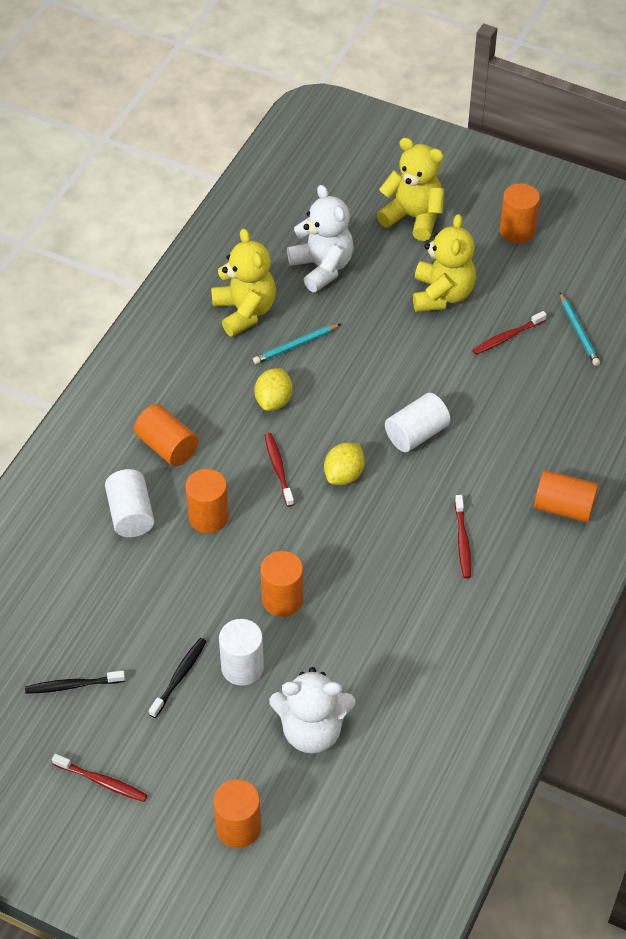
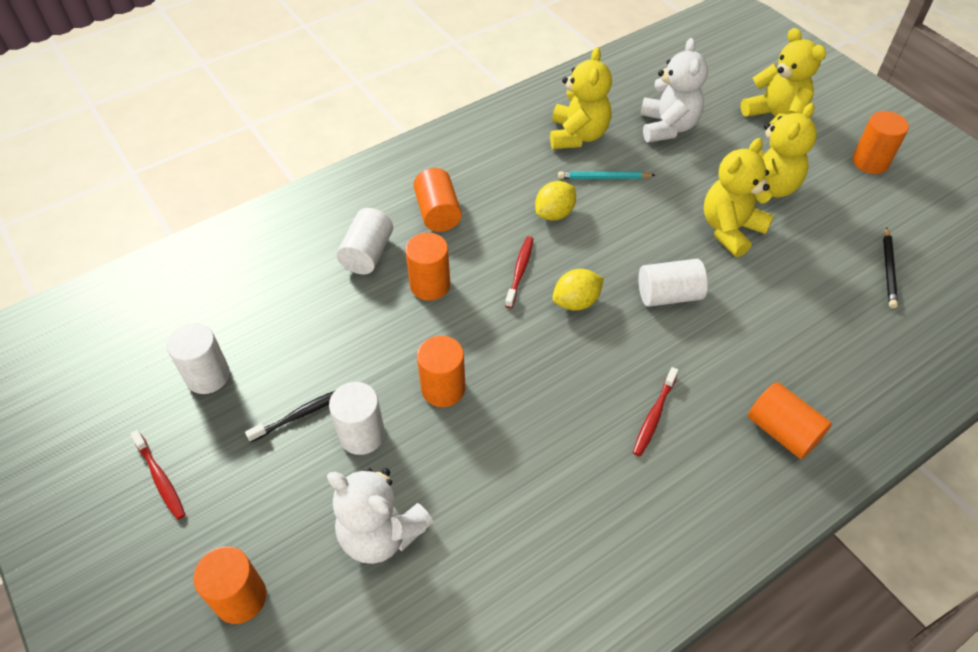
camera: 30 degrees right, 0 degrees up
black toothbrush [25,671,125,694] -> white cylinder [167,323,230,394]
red toothbrush [472,311,547,355] -> none
turquoise pencil [560,292,600,366] -> black pencil [883,227,898,308]
none -> yellow teddy bear [704,138,774,257]

